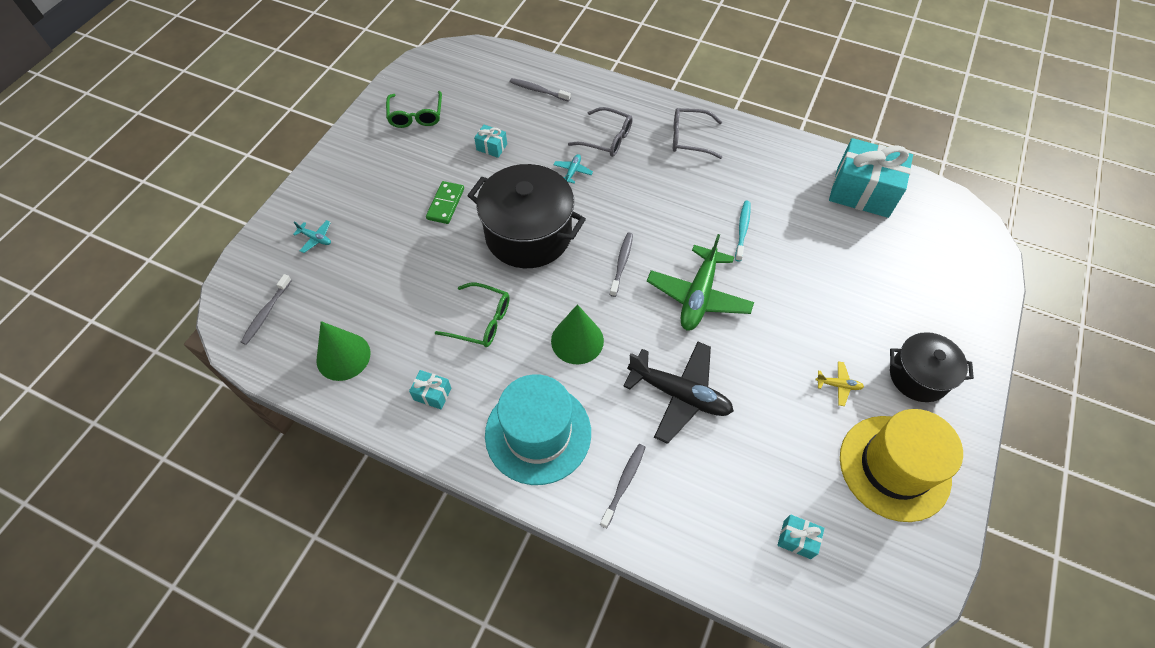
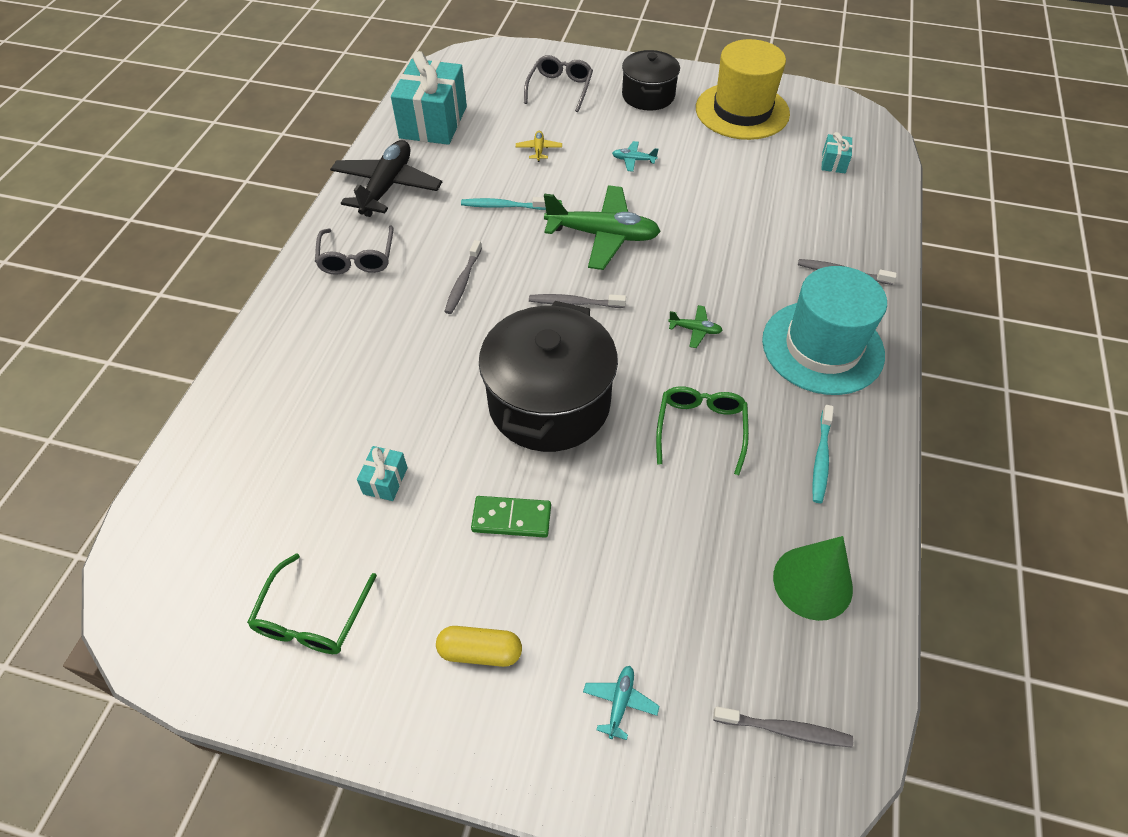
camera: 100 degrees left, 5 degrees down
green glasses [386,91,442,128] -> green glasses turned 120 degrees clockwise [247,553,377,654]
turquoise gift [409,370,452,409] -> turquoise toothbrush [812,405,834,503]
grey toothbrush [510,78,571,102] -> grey toothbrush moved to [444,240,482,314]
green cone [551,304,604,364] -> green plane [668,305,723,348]
turquoise plane [553,154,593,184] -> turquoise plane moved to [612,141,658,172]
grey glasses [568,107,633,157] -> grey glasses moved to [524,55,593,112]
black plane [623,342,734,444] -> black plane moved to [330,140,442,217]
yellow plane [816,362,864,406] -> yellow plane moved to [516,131,562,162]
none -> yellow capsule [436,626,522,667]

